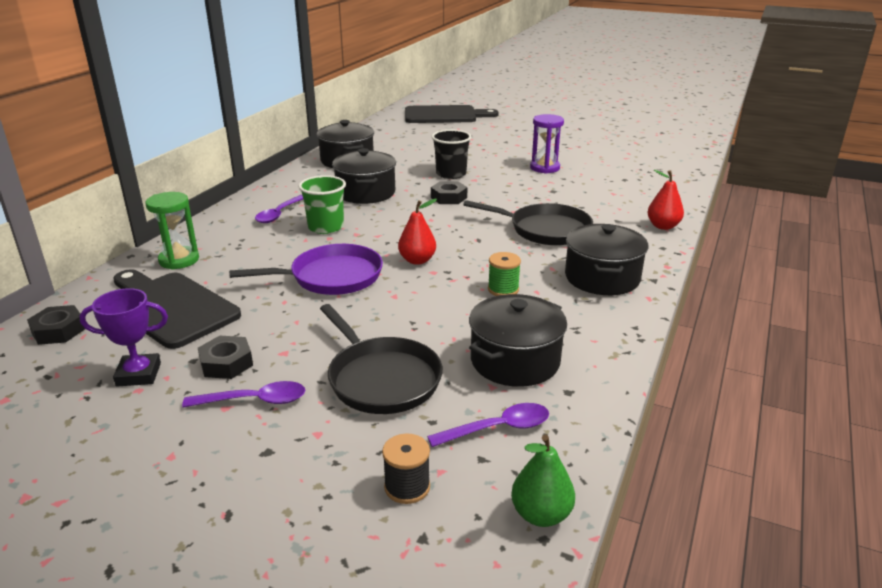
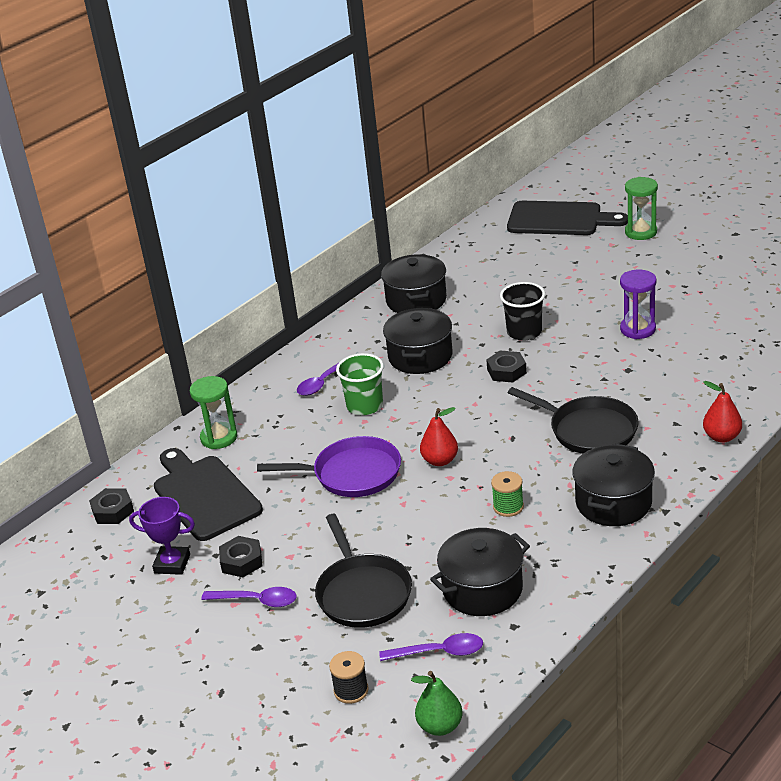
camera: 20 degrees right, 5 degrees up
none -> green hourglass [625,177,658,240]

